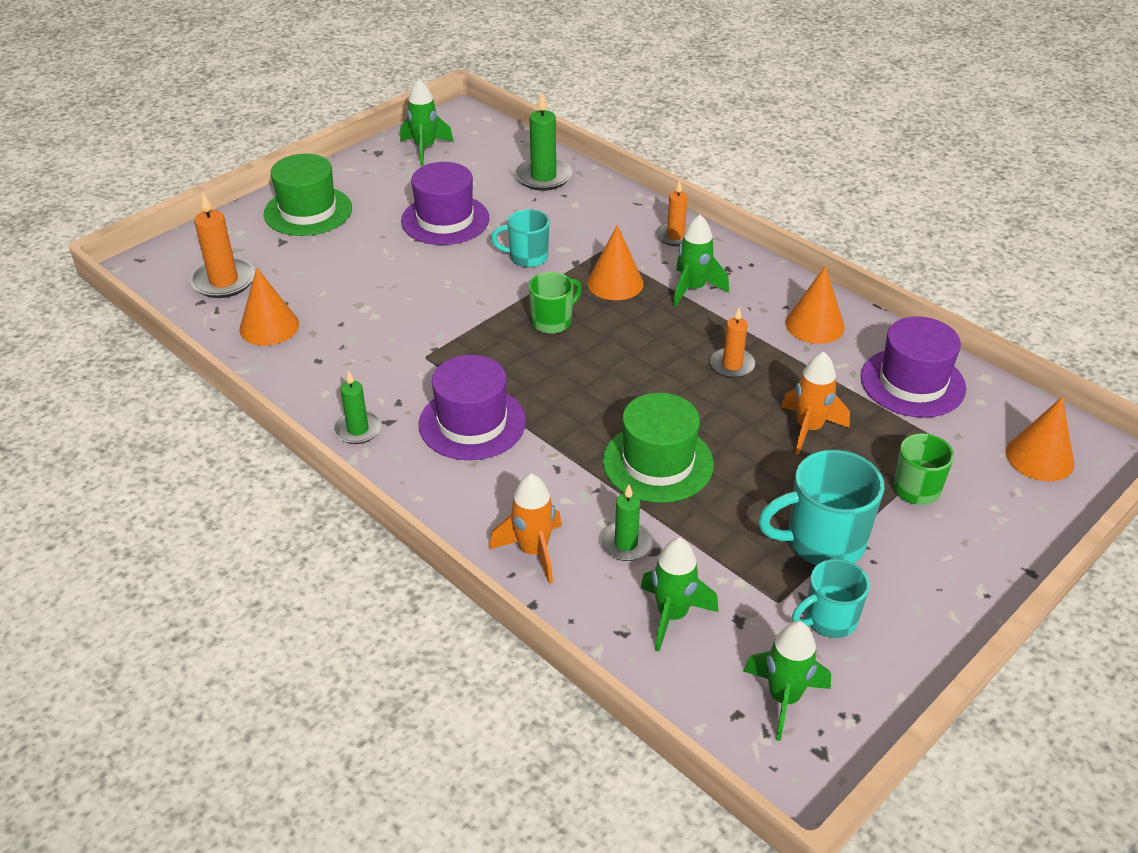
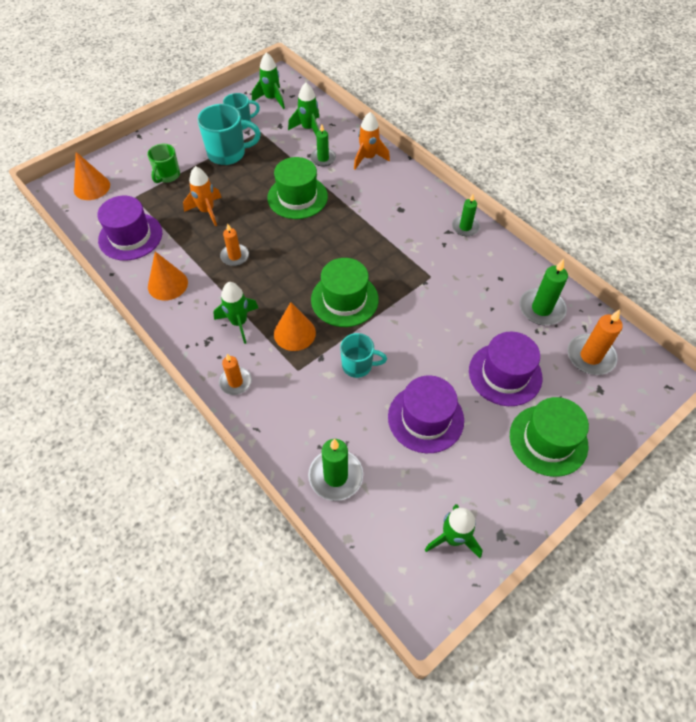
camera: 175 degrees left, 15 degrees up
orange cone [239,268,299,346] -> green candle [519,259,568,325]
purple hat [418,355,526,460] -> purple hat moved to [469,332,542,406]
green mug [529,272,582,334] -> green hat [311,258,379,327]

